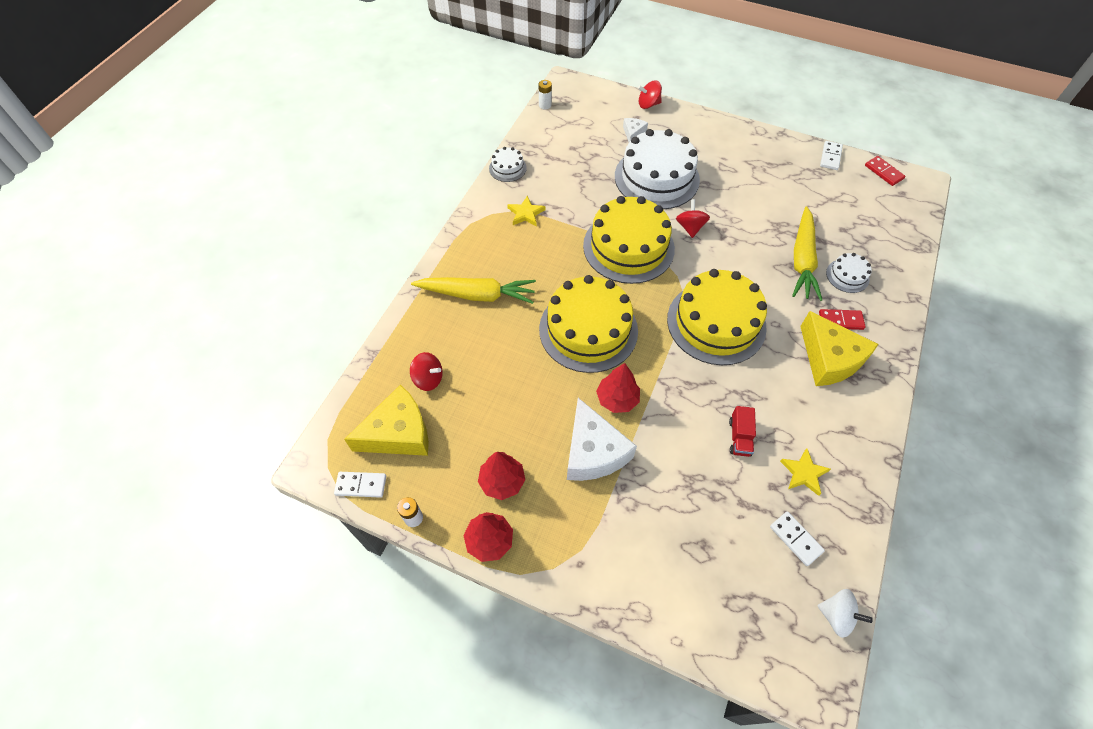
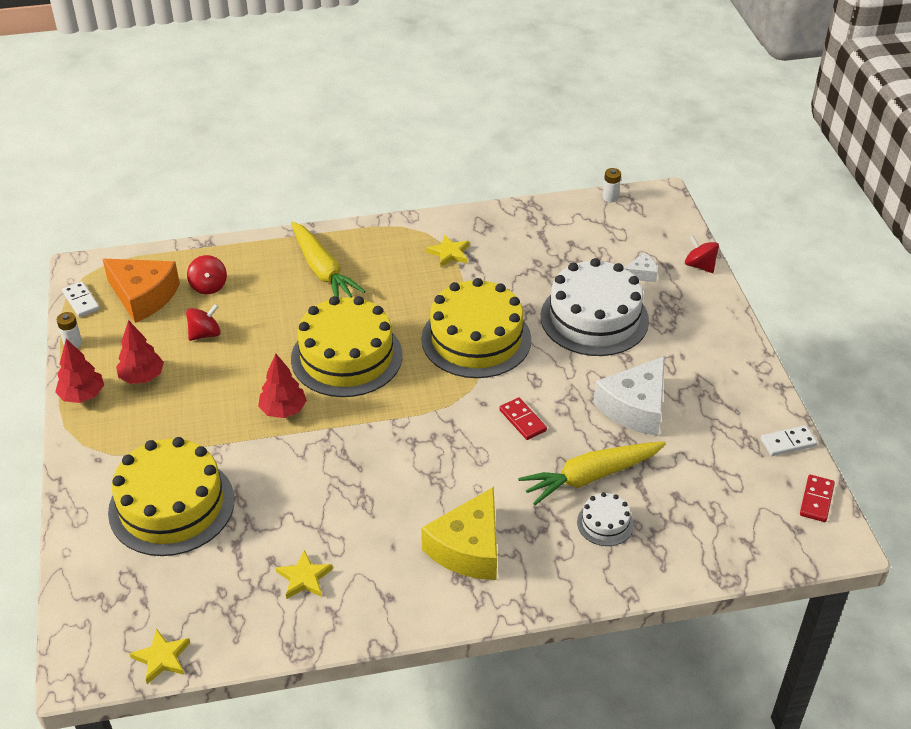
camera: 55 degrees right, 15 degrees down
yellow cheese [344,385,429,456] -> orange cheese [102,259,180,323]
white cake [489,147,527,182] -> none
white cheese [567,398,637,481] -> white cheese moved to [593,356,665,436]
yellow cake [667,269,767,365] -> yellow cake moved to [108,437,234,556]
red spinning top [676,199,710,238] -> red spinning top moved to [186,304,221,341]
red truck [729,406,756,457] -> none
white domino [770,511,825,566] -> none
white spinning top [817,589,873,638] -> yellow star [129,628,190,684]
red domino [819,309,866,330] -> red domino moved to [499,397,547,440]

